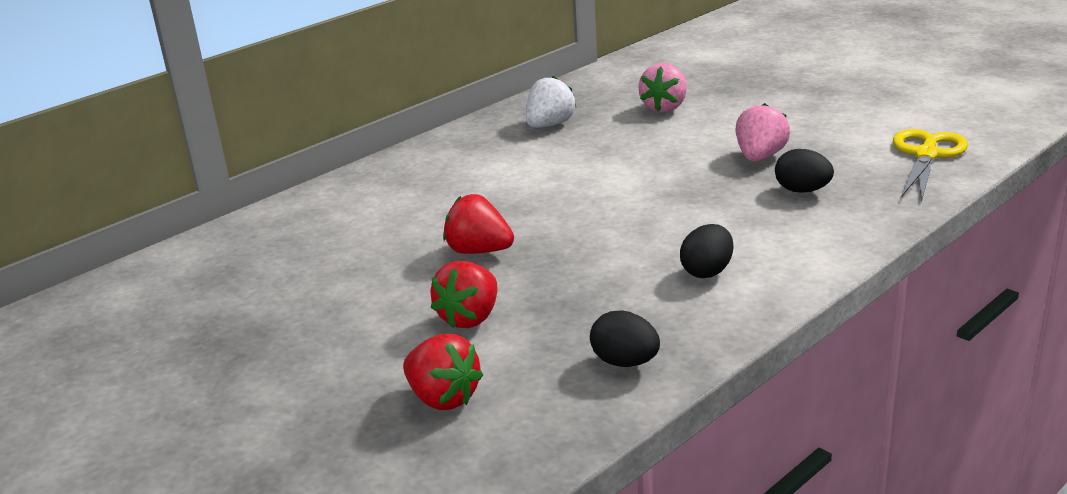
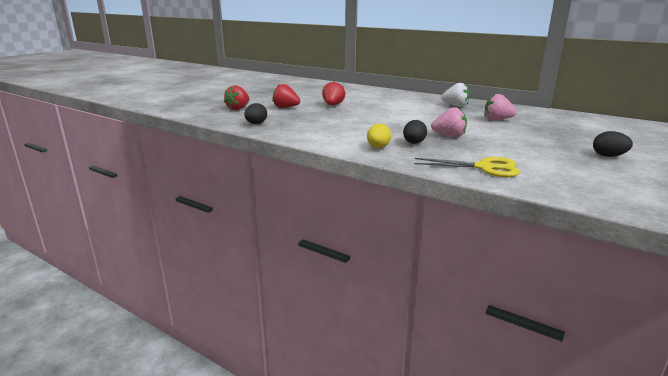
camera: 75 degrees right, 5 degrees down
black egg [680,224,733,278] -> black egg moved to [593,131,633,157]
none -> yellow egg [367,124,391,148]

